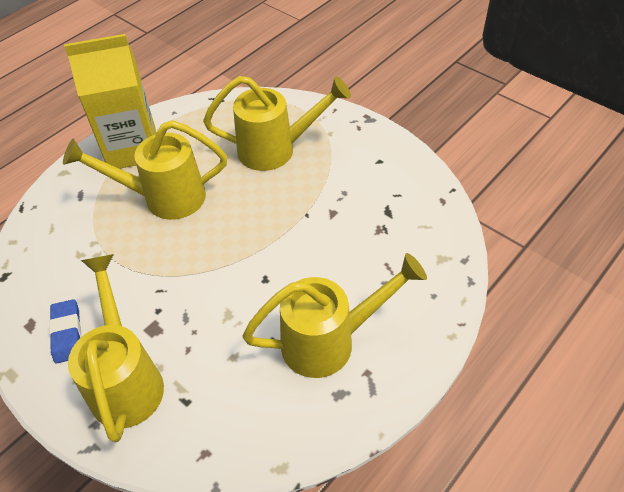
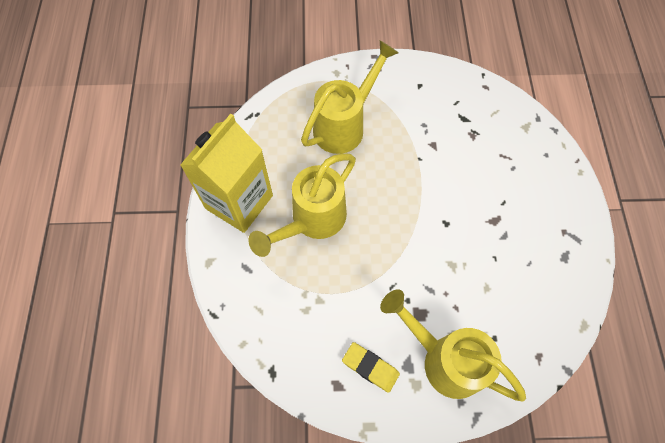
camera: 45 degrees left, 15 degrees up
blue eraser [49,299,81,363] -> yellow eraser [342,342,400,393]
yellow watering can [242,253,427,378] -> none

